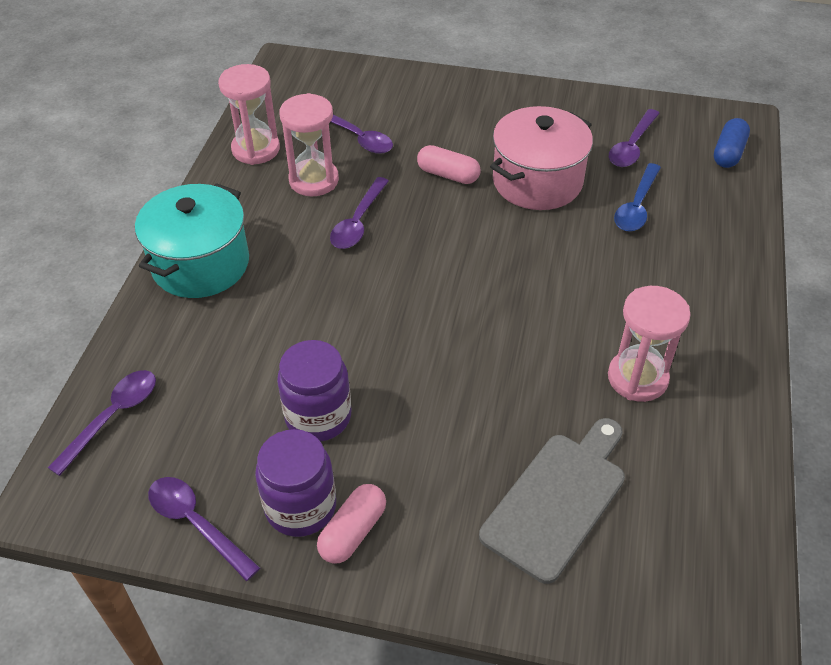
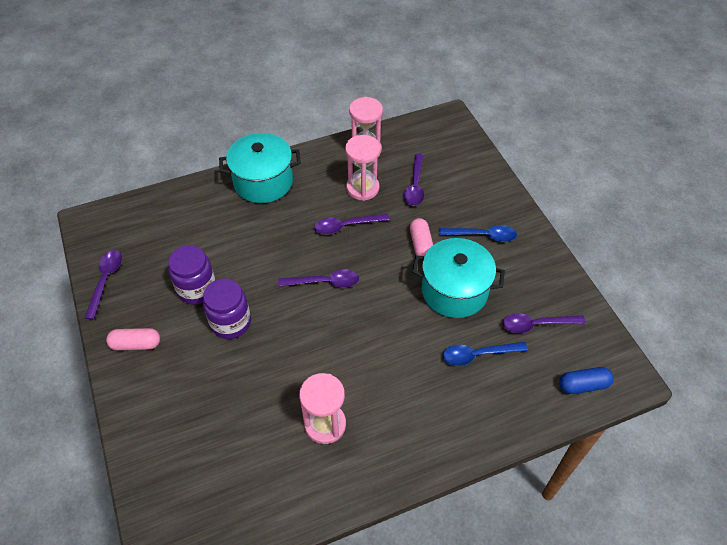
camera: 55 degrees right, 5 degrees up
purple spoon [48,370,156,476] -> purple spoon moved to [278,269,359,288]
purple jar [255,429,336,537] -> purple jar moved to [203,278,251,339]
grey cutting board [479,418,625,584] -> none
pink pot [490,106,593,210] -> turquoise pot [412,238,505,318]
none -> blue spoon [439,225,517,242]

